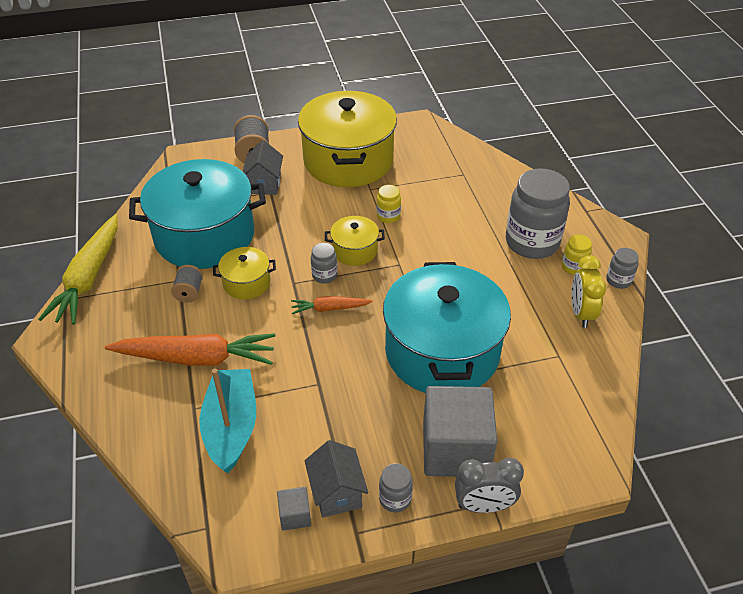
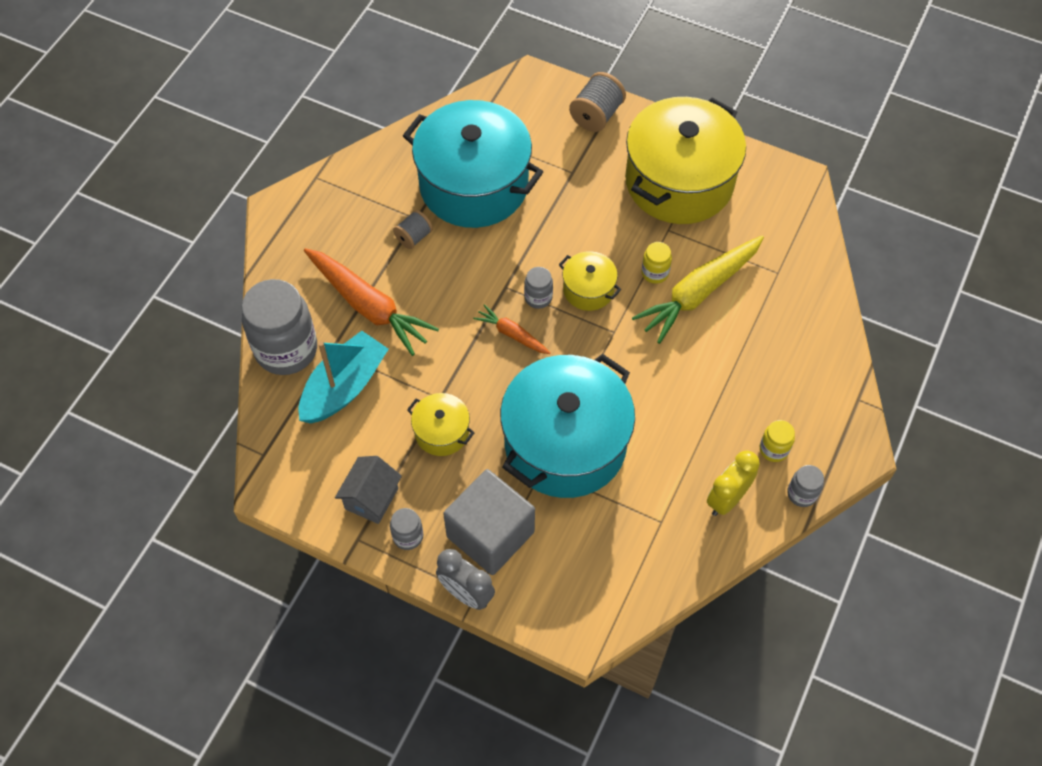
camera: 40 degrees right, 15 degrees up
yellow carrot [38,214,118,325] -> yellow carrot moved to [632,236,764,344]
yellow pot [213,247,276,299] -> yellow pot moved to [407,393,474,456]
grey house [243,140,283,195] -> none
grey cube [277,487,311,531] -> none
grey jar [506,168,570,259] -> grey jar moved to [242,279,317,375]

